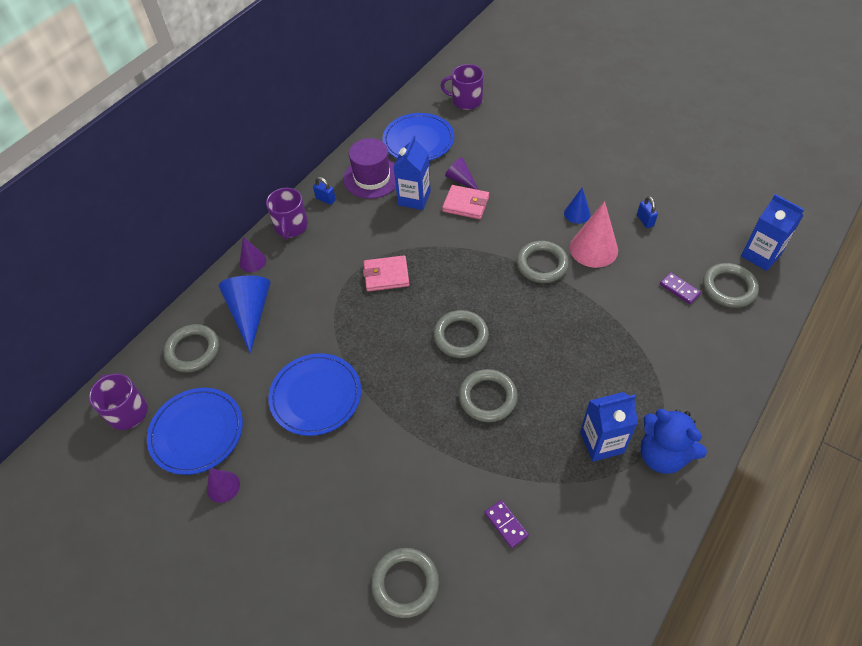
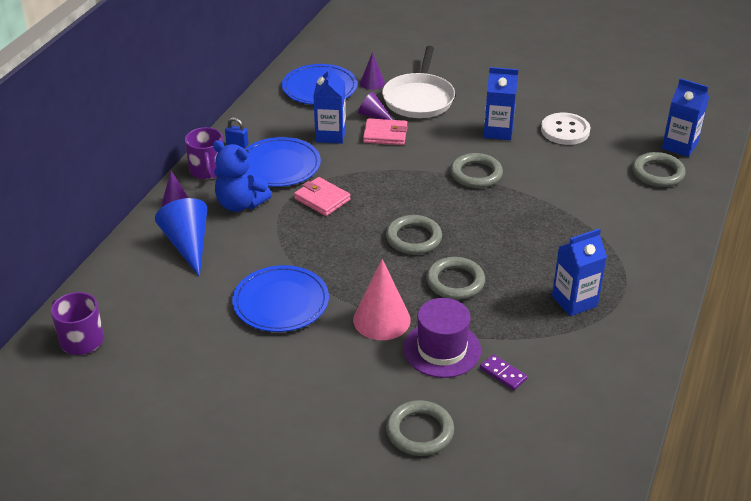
camera: 15 degrees left, 15 degrees down
blue plate [147,388,243,475] -> blue plate moved to [246,137,321,187]
grey ring [163,324,219,372] -> none
purple cone [207,468,240,503] -> purple cone moved to [360,52,385,90]
purple hat [343,138,396,199] -> purple hat moved to [403,298,481,378]
pink wallet [363,255,410,291] -> pink wallet turned 60 degrees clockwise [294,177,351,216]
purple mug [441,64,483,110] -> none
blue cone [564,188,591,224] -> blue carton [484,67,518,140]
pink cone [570,201,618,268] -> pink cone moved to [353,259,411,340]
blue padlock [637,196,658,228] -> white button [541,113,590,145]
blue teddy bear [641,409,707,474] -> blue teddy bear moved to [213,140,272,212]
purple domino [660,272,701,304] -> none
none -> white pan [382,46,455,118]

